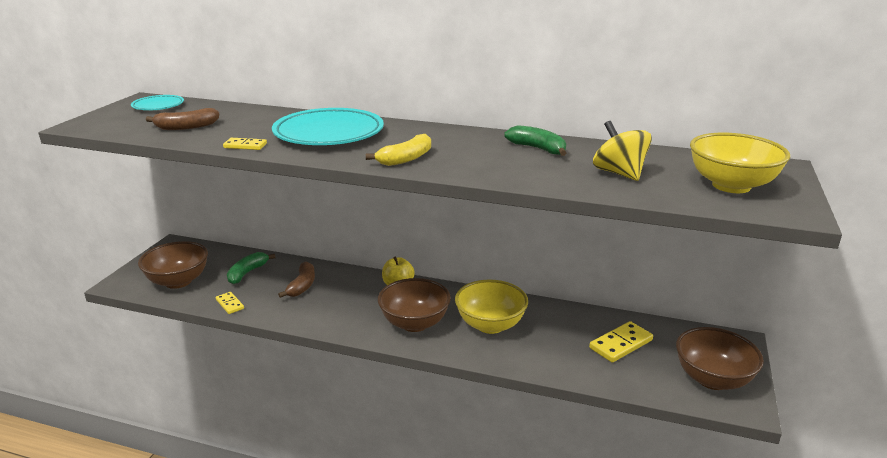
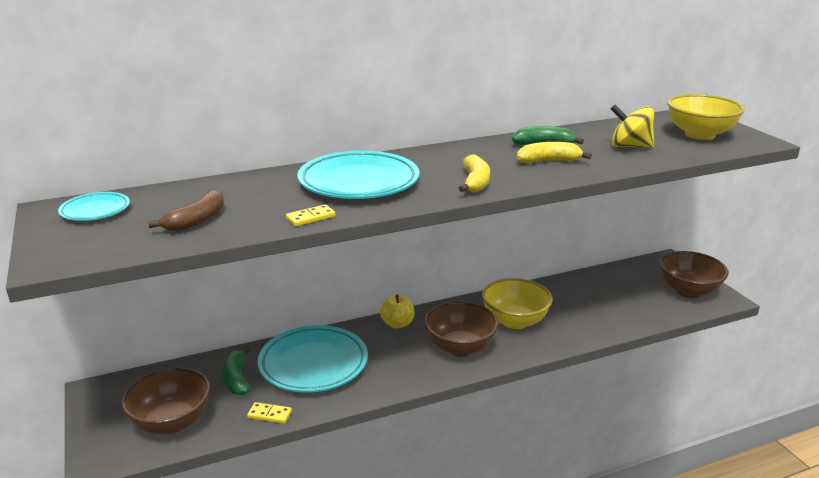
camera: 40 degrees left, 0 degrees up
brown banana [278,261,315,298] -> turquoise plate [258,325,368,392]
yellow domino [589,321,653,363] -> none
none -> yellow banana [517,142,592,163]

